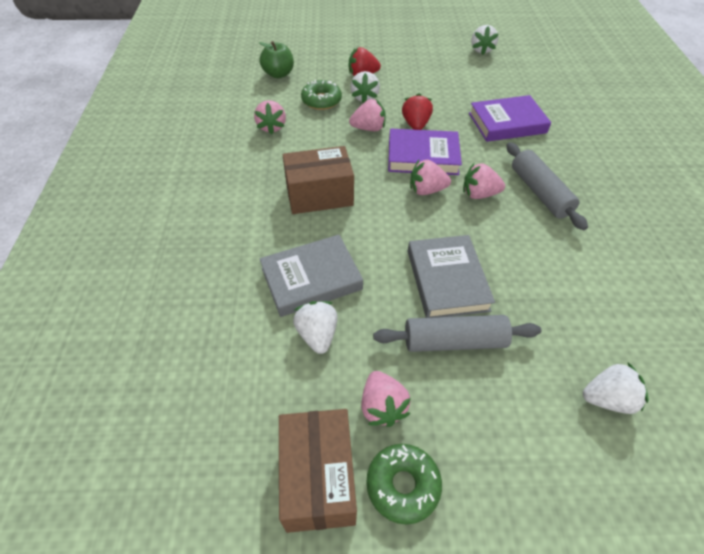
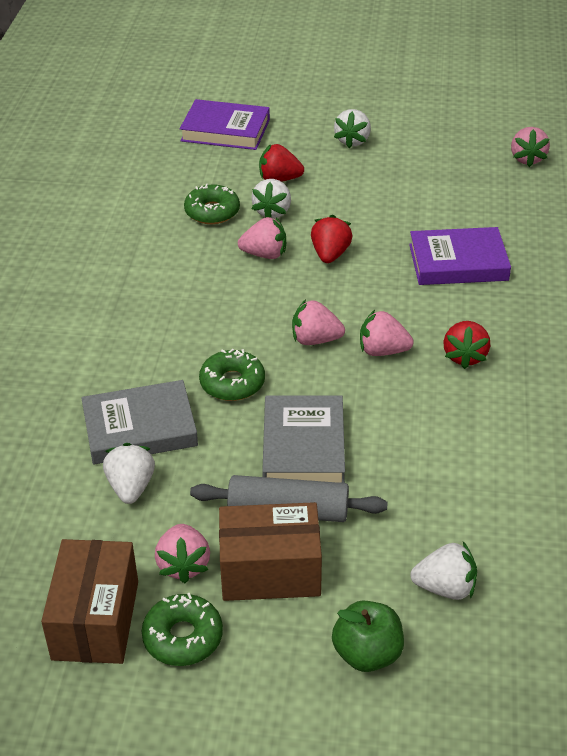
camera: 10 degrees right, 10 degrees down
pink strawberry [254,100,286,135] -> pink strawberry moved to [511,127,550,167]
green apple [259,41,294,78] -> green apple moved to [332,601,404,672]
brown box [283,146,354,214] -> brown box moved to [219,502,322,601]
purple book [388,129,462,175] -> purple book moved to [180,99,270,150]
white strawberry [471,25,498,55] -> white strawberry moved to [334,109,371,148]
grey rolling pin [506,142,588,230] -> red strawberry [443,321,490,369]
none -> green donut [199,349,265,401]

